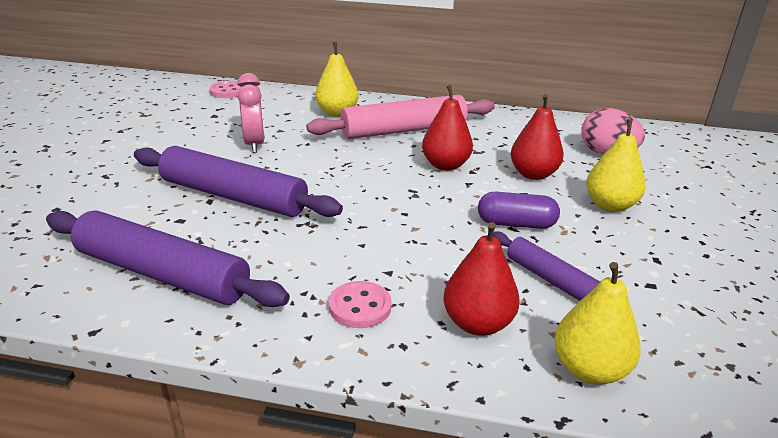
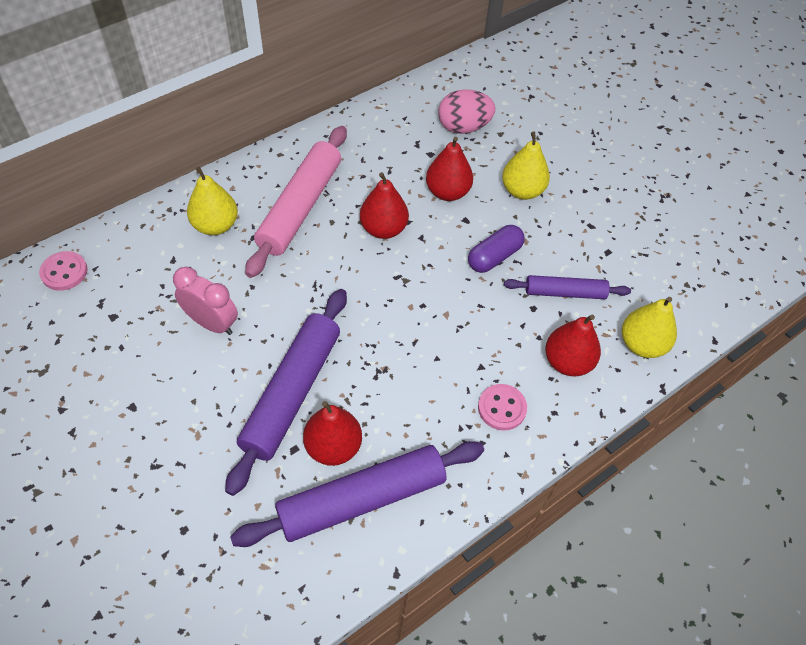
camera: 50 degrees left, 25 degrees up
purple rolling pin [134,146,343,217] -> purple rolling pin turned 45 degrees counterclockwise [225,289,347,496]
none -> red pear [303,401,362,466]

